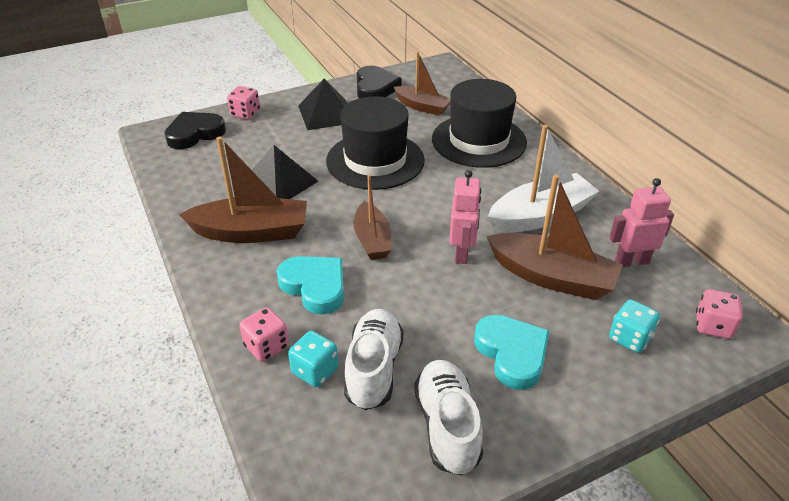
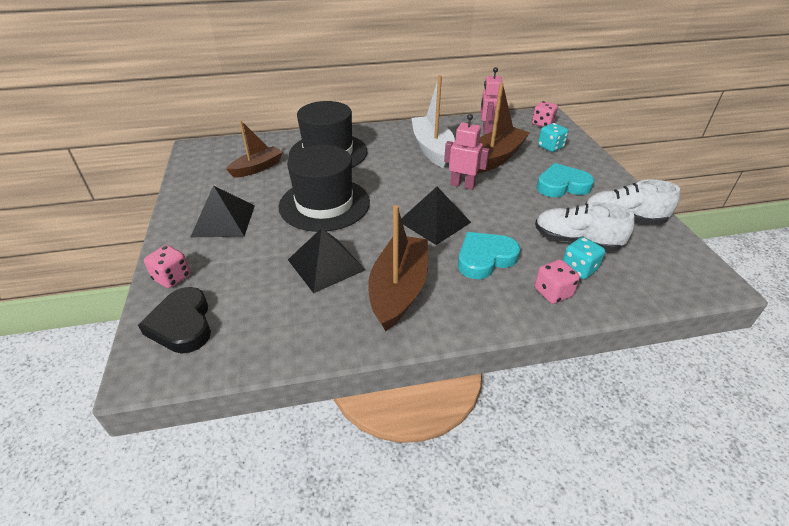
camera: 75 degrees left, 0 degrees up
brown boat [354,175,391,260] -> black pyramid [401,187,471,245]
black heart [357,66,401,98] -> none

